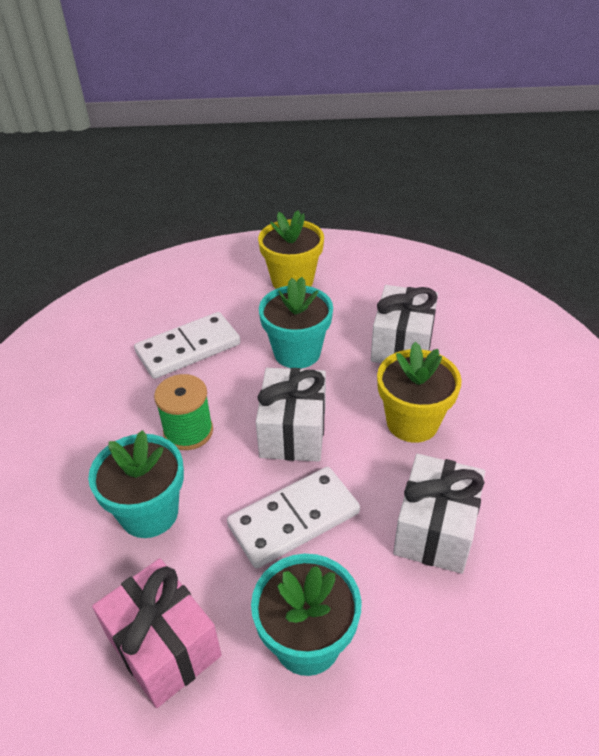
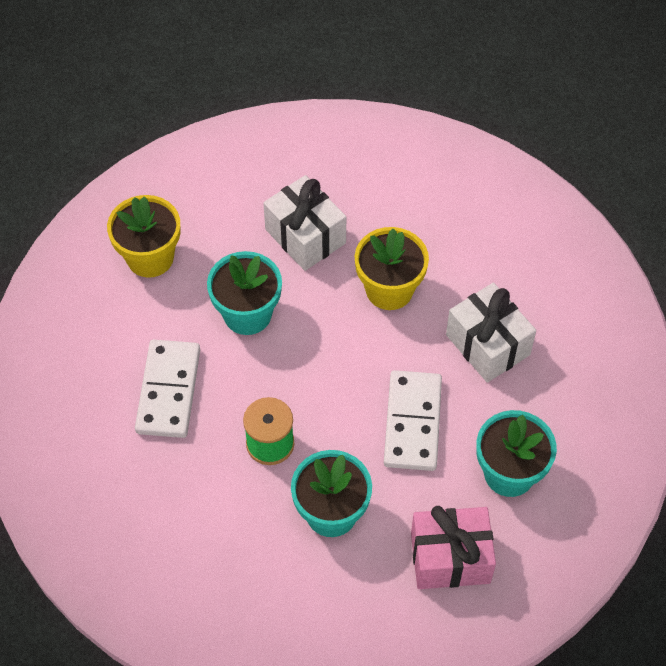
camera: 55 degrees left, 15 degrees up
white gift [256,368,326,462] -> none

